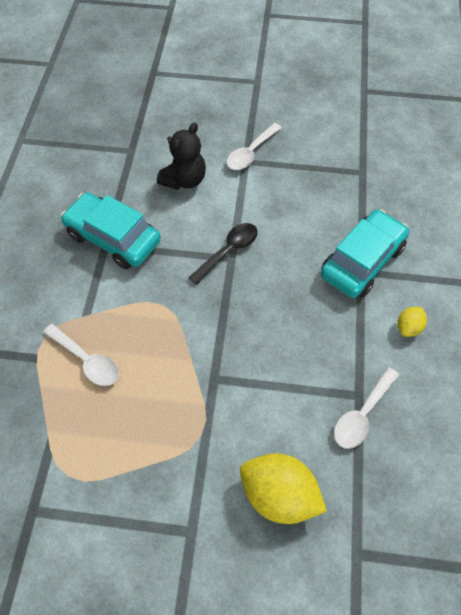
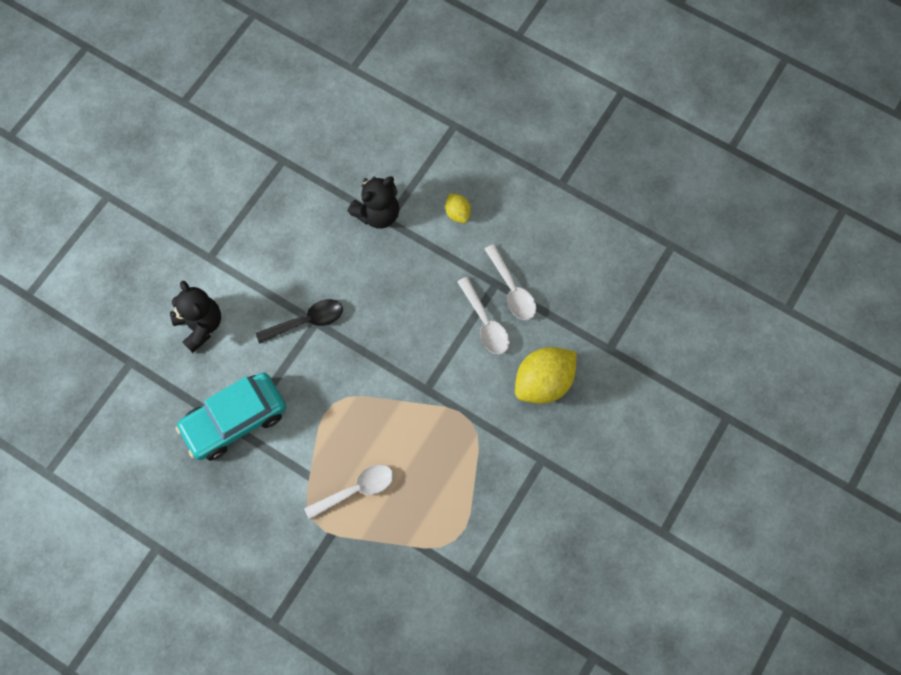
camera: 65 degrees left, 10 degrees up
black spoon [188,223,258,285] -> black spoon turned 90 degrees clockwise [256,299,343,344]
white spoon [227,123,282,170] -> white spoon moved to [457,277,510,355]
turquoise car [321,209,409,298] -> black teddy bear [348,177,399,229]

